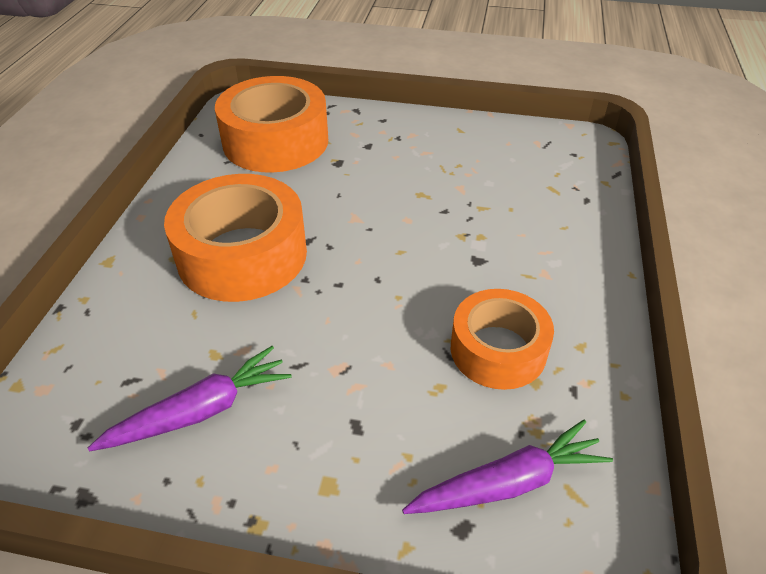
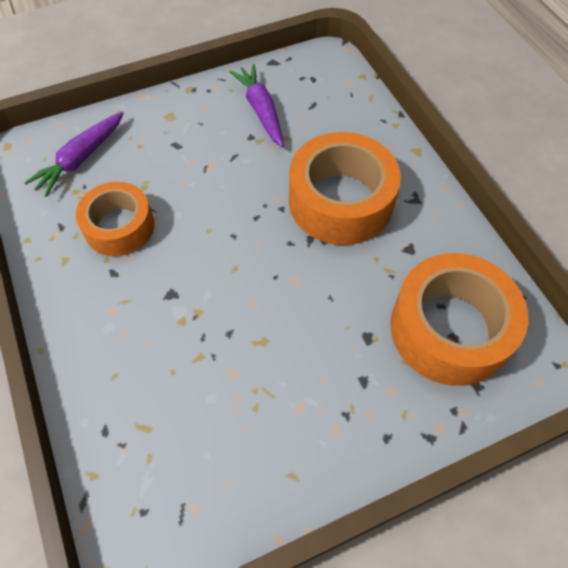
camera: 145 degrees right, 15 degrees up
purple carrot [88,346,292,452] -> purple carrot turned 135 degrees clockwise [229,64,284,148]

